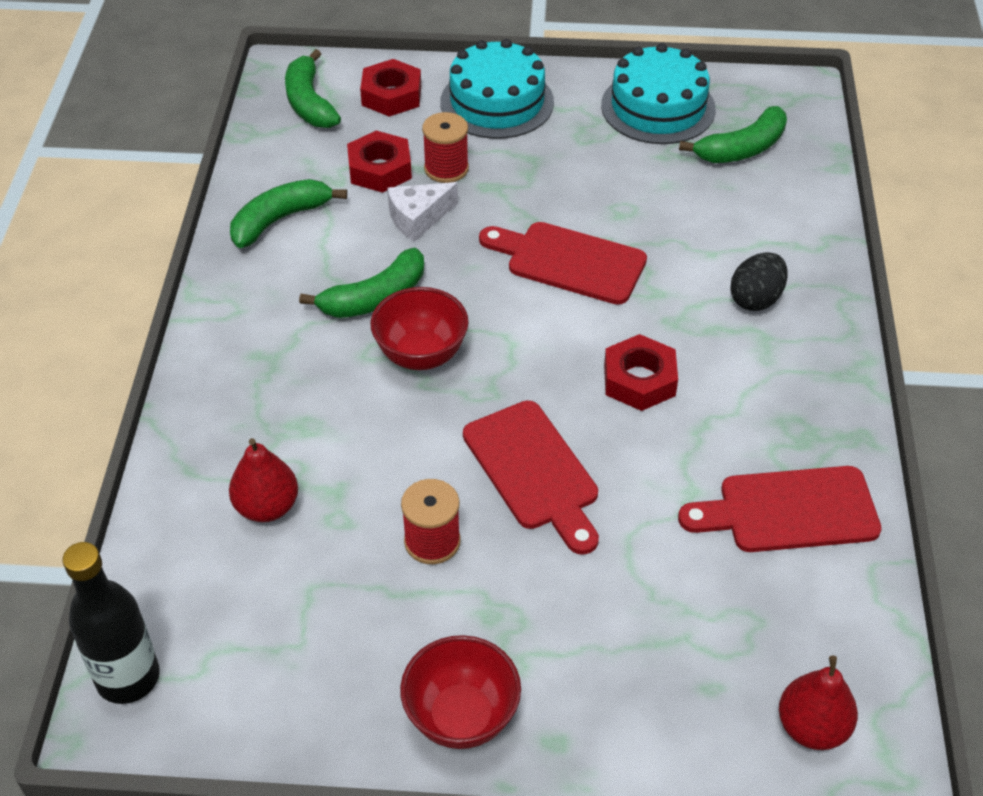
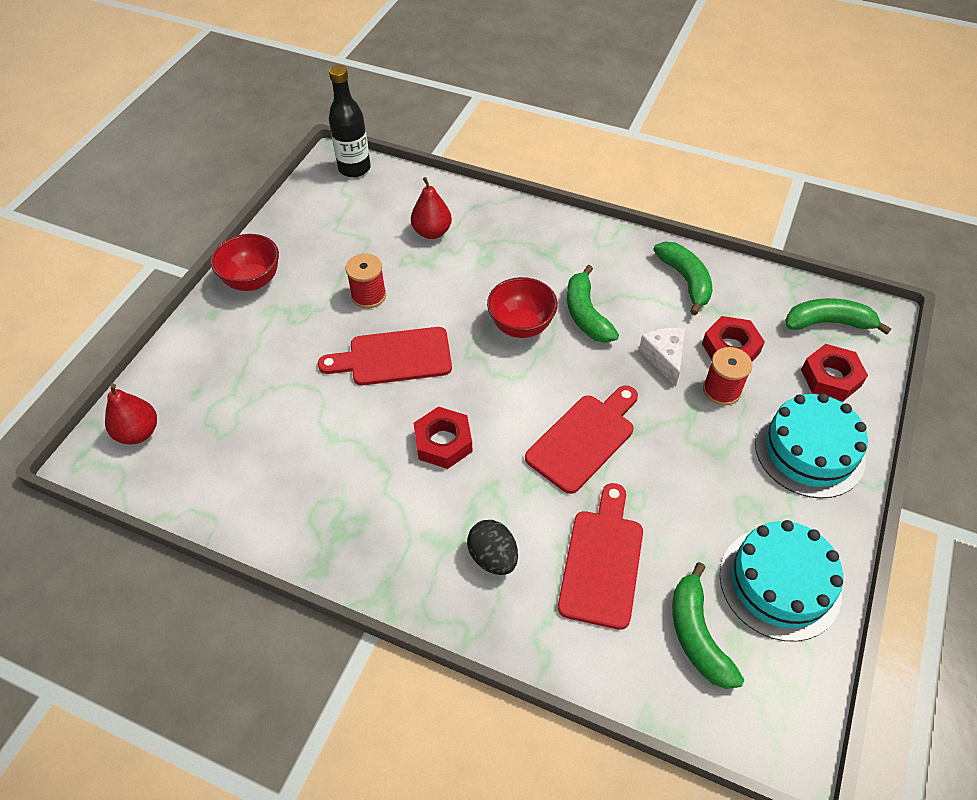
camera: 110 degrees right, 5 degrees up
red cutting board [678,466,882,552] -> red cutting board moved to [558,483,643,630]

